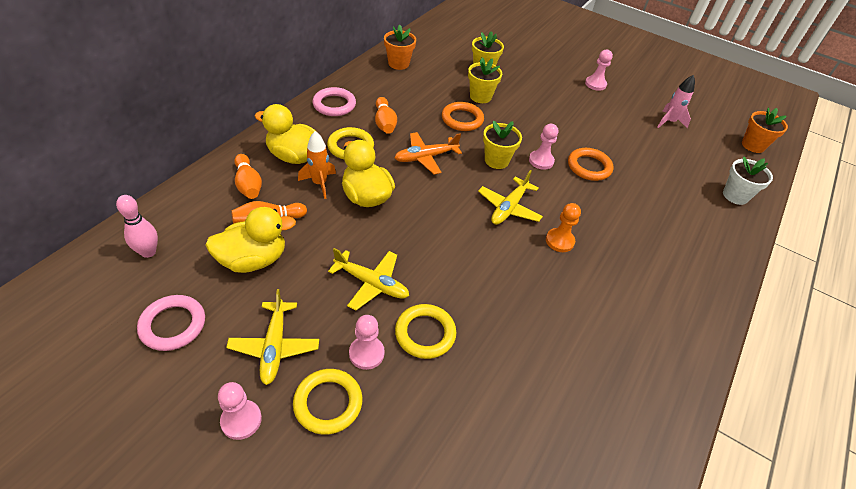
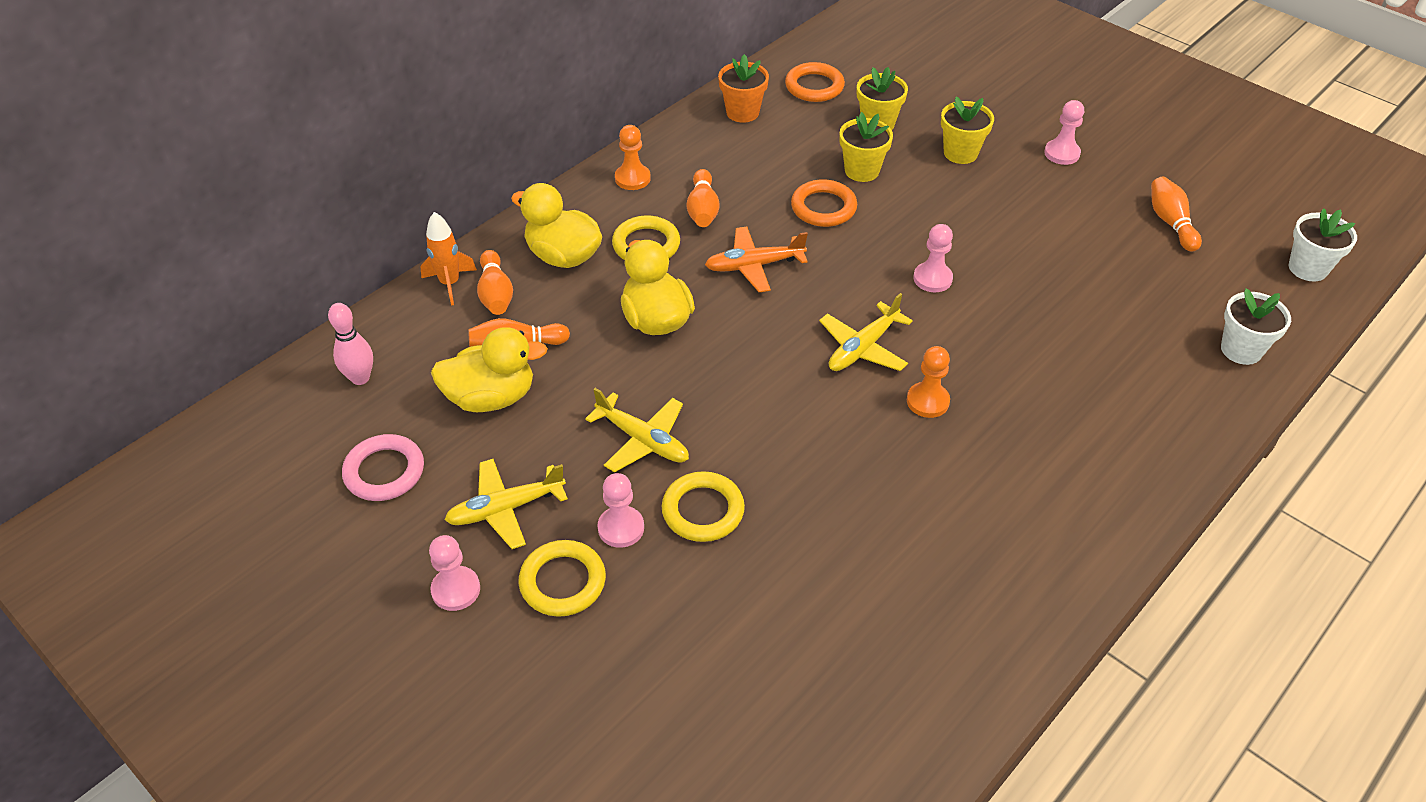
camera: 15 degrees right, 0 degrees up
yellow plane [226,289,319,385] -> yellow plane turned 60 degrees clockwise [445,459,568,549]
orange rocket [298,131,336,199] -> orange rocket moved to [420,212,477,305]
pink ring [312,87,356,116] -> orange pawn [615,125,651,190]
yellow flower pot [483,120,522,169] -> yellow flower pot moved to [941,97,994,164]
orange ring [568,148,614,181] -> orange ring moved to [785,62,845,102]
pink rocket [658,75,695,128] -> orange bowling pin [1151,177,1202,252]
orange flower pot [742,107,788,153] -> white flower pot [1289,208,1357,282]

